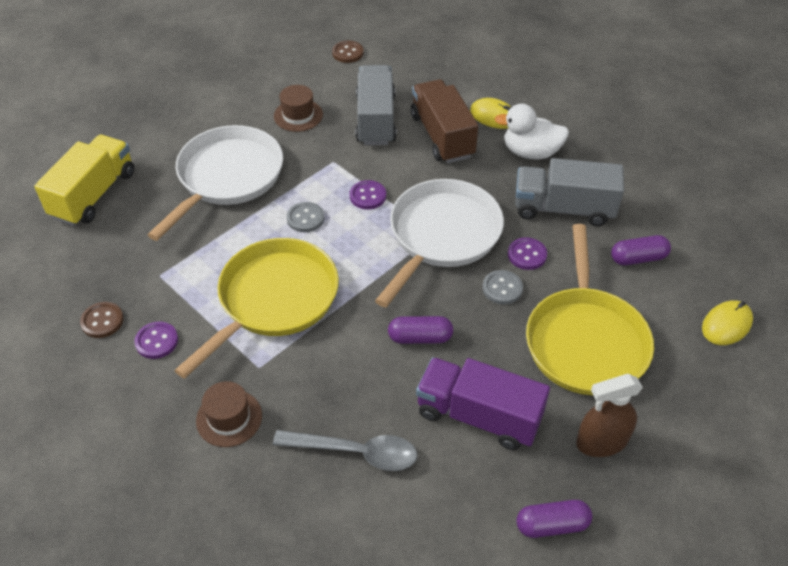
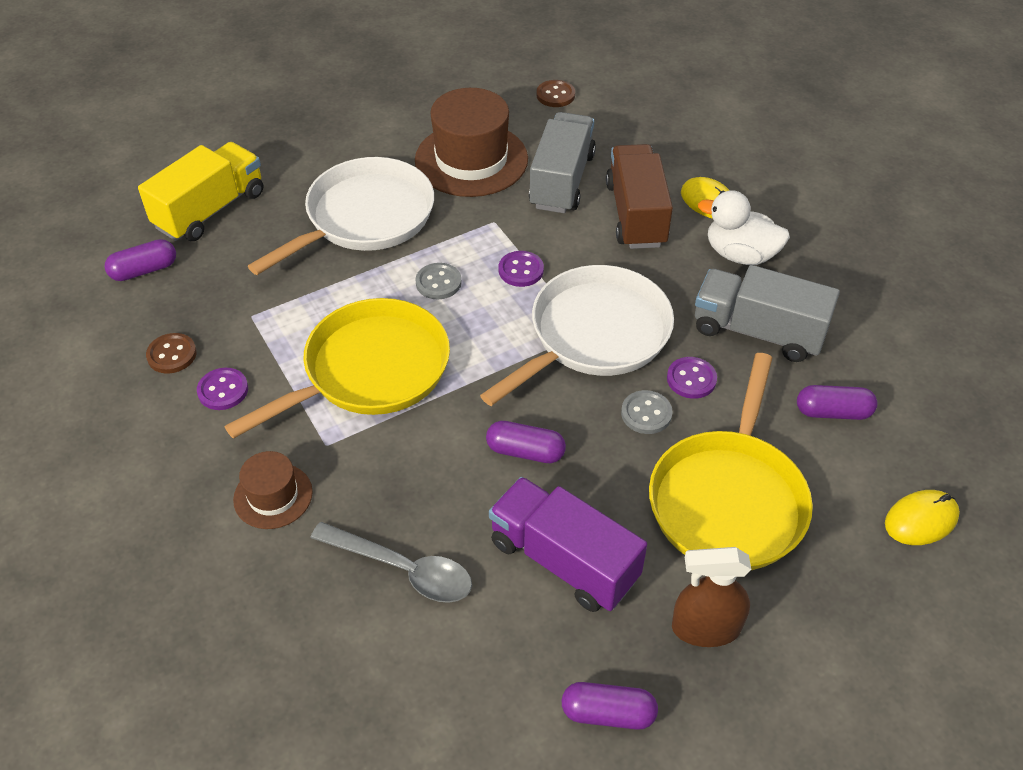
camera: 15 degrees right, 0 degrees up
brown hat [274,85,323,132] -> brown hat [415,88,528,197], size x1.89
none -> purple capsule [104,239,176,281]

